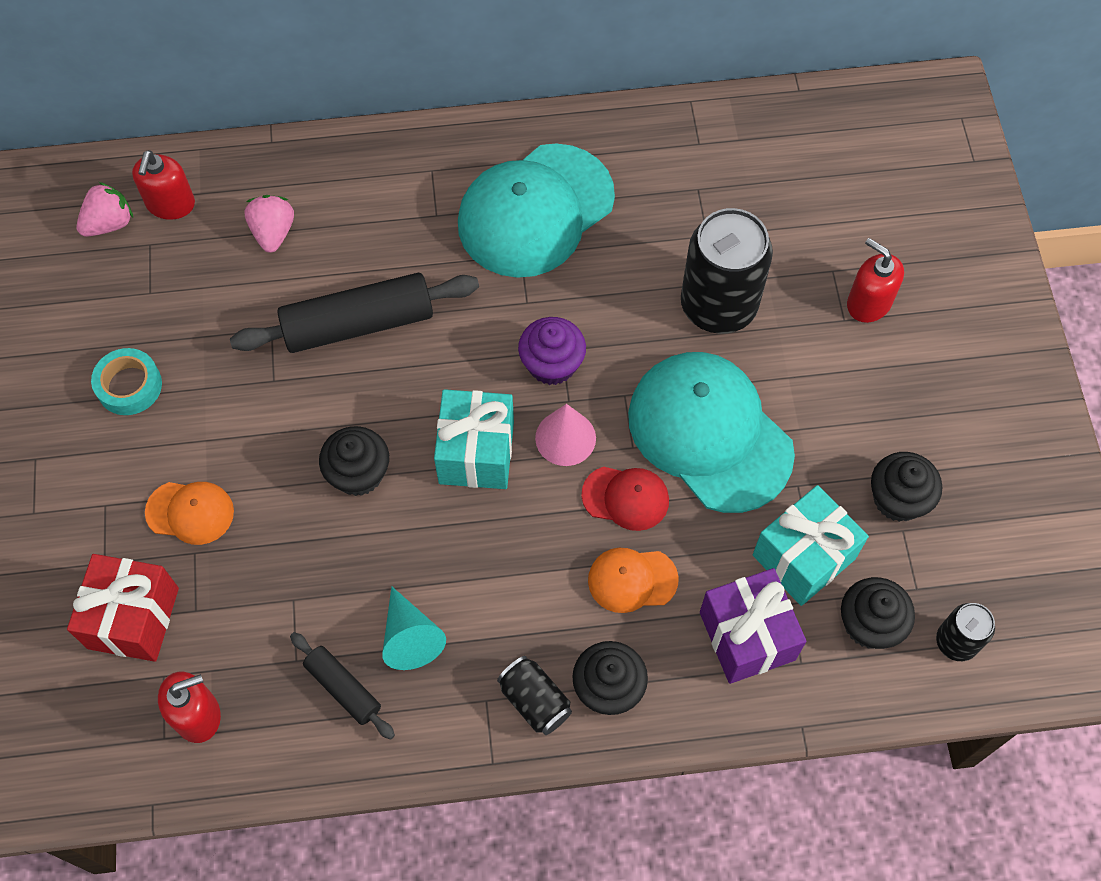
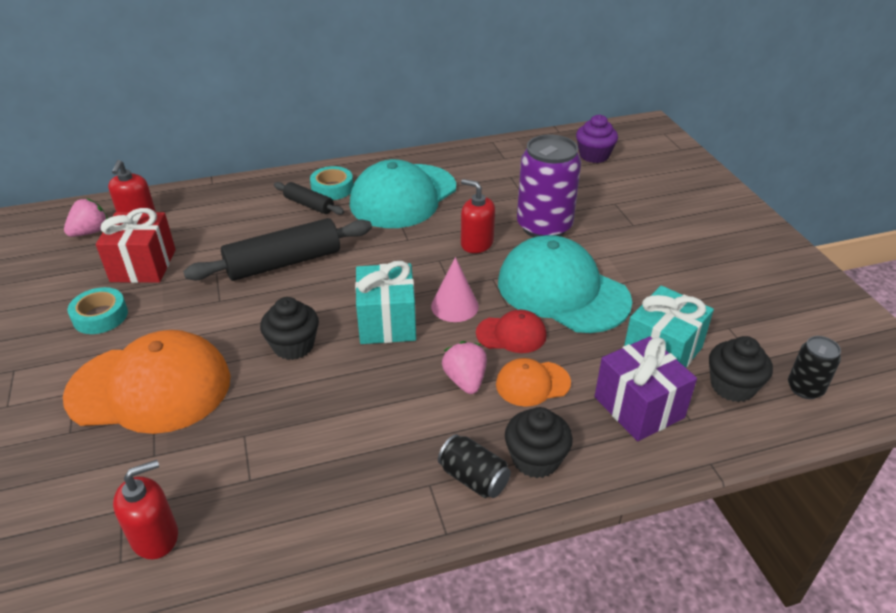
camera: 10 degrees left, 25 degrees down
red gift [67,554,179,662] -> red gift moved to [96,208,176,283]
orange cap [145,482,234,545] -> orange cap [63,330,231,434], size x2.11
pink strawberry [245,195,294,253] -> pink strawberry moved to [442,341,487,394]
black rolling pin [290,632,395,740] -> black rolling pin moved to [274,182,344,215]
turquoise cone [382,586,446,670] -> none
purple cupcake [518,317,586,385] -> purple cupcake moved to [576,115,618,163]
black can [681,208,773,334] -> purple can [517,135,581,237]
red soap dispenser [847,238,904,323] -> red soap dispenser moved to [461,179,495,253]
black cupcake [871,452,942,522] -> none
none -> turquoise tape [310,166,353,200]

